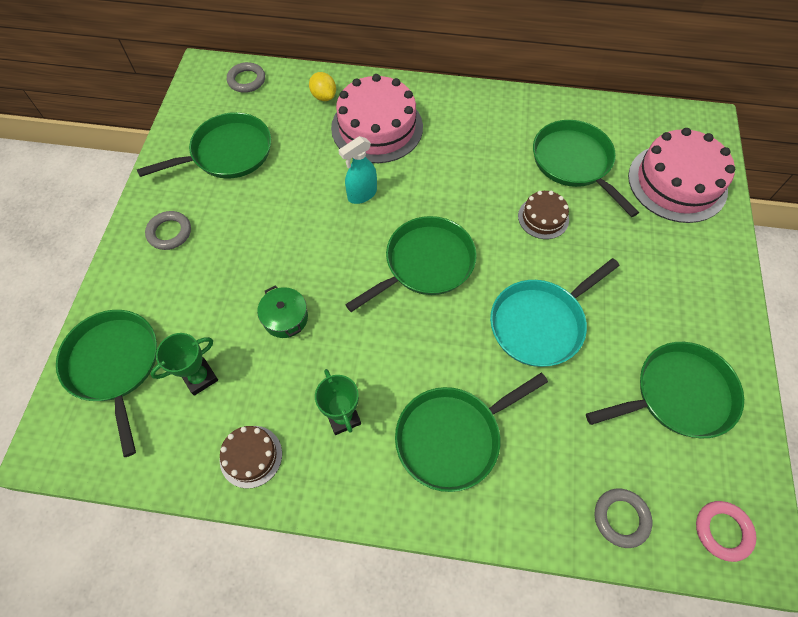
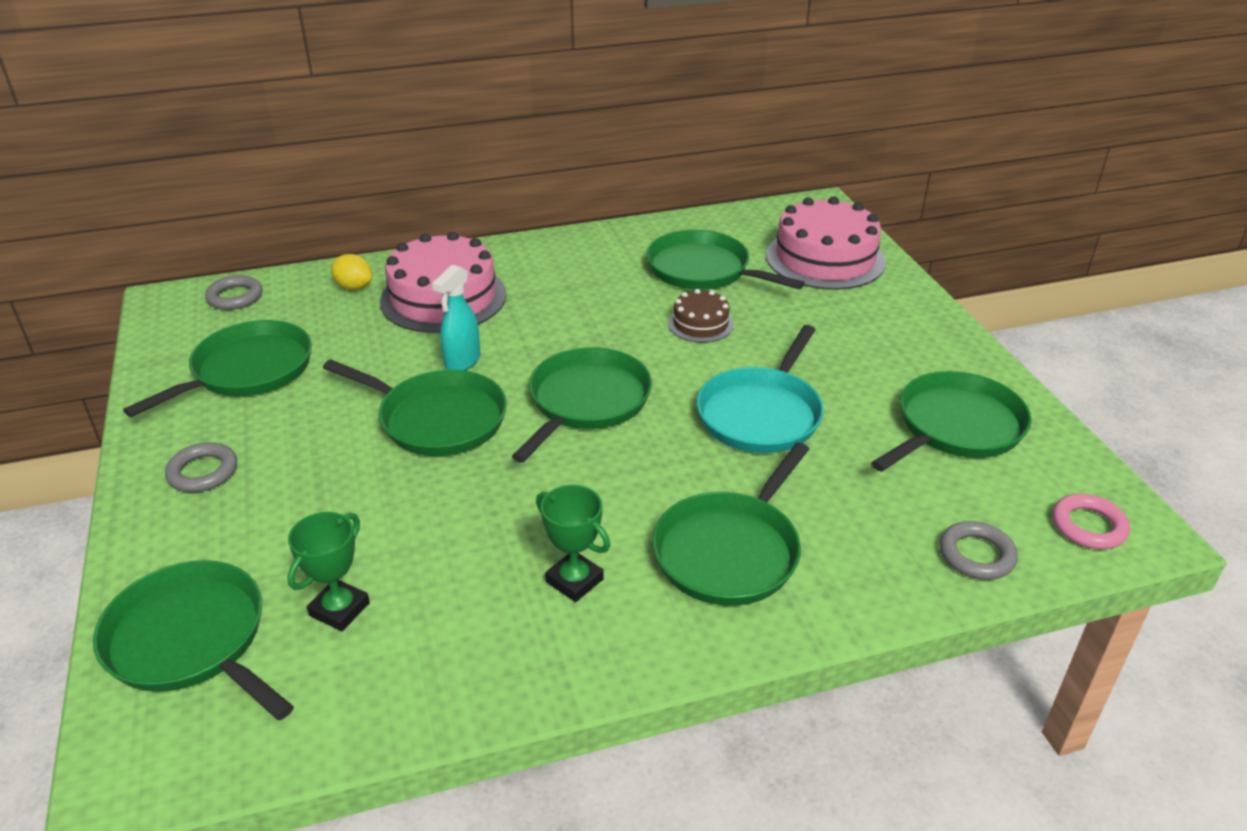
camera: 25 degrees left, 25 degrees down
brown cake [220,426,282,489] -> none
green pot [257,285,308,338] -> none
none -> green pan [323,359,507,456]

